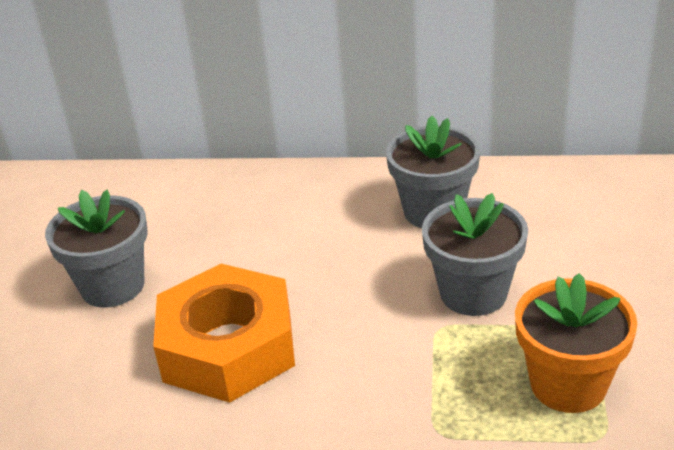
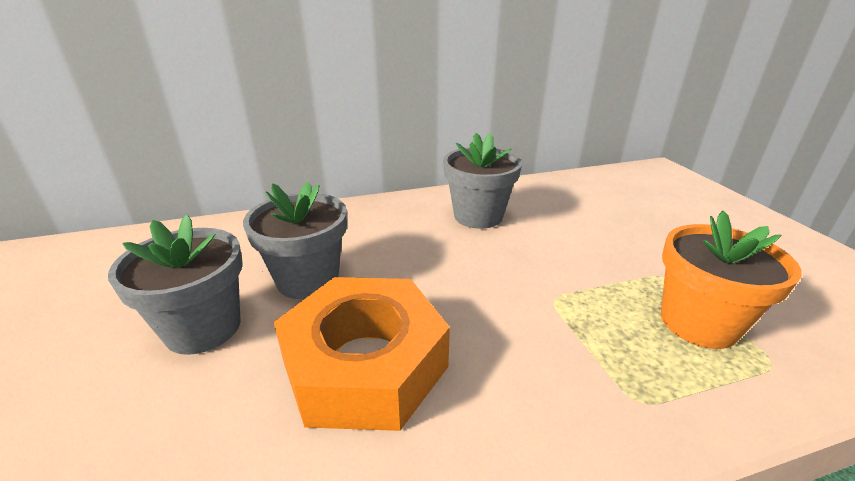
camera: 25 degrees left, 5 degrees down
grey flower pot [422,193,528,316] -> grey flower pot moved to [243,182,347,299]

